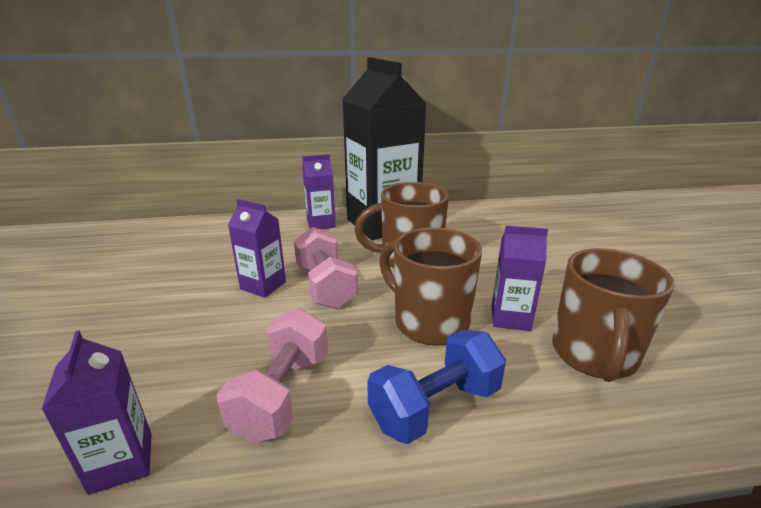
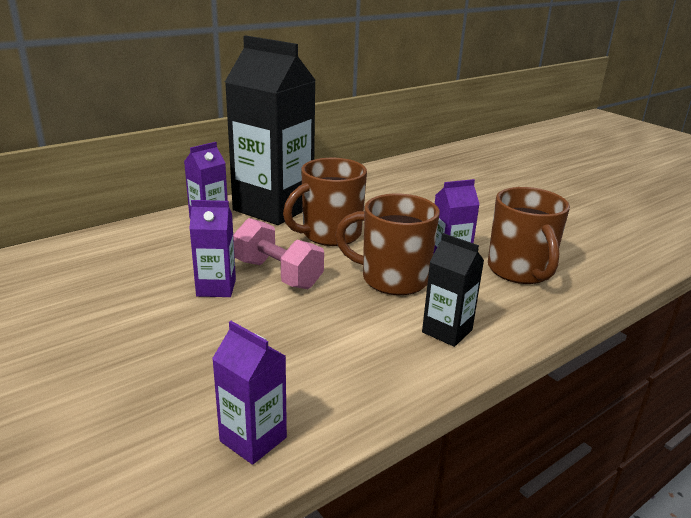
camera: 30 degrees left, 0 degrees up
pink dumbbell [217,308,328,443] -> none
blue dumbbell [367,330,506,444] -> black carton [422,233,484,347]

